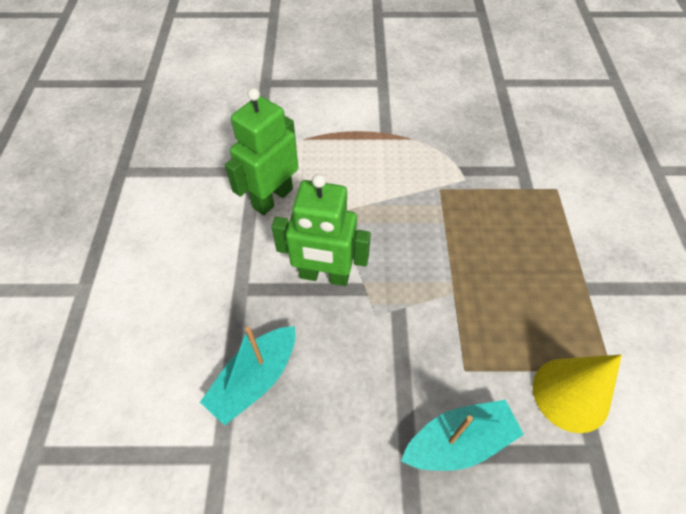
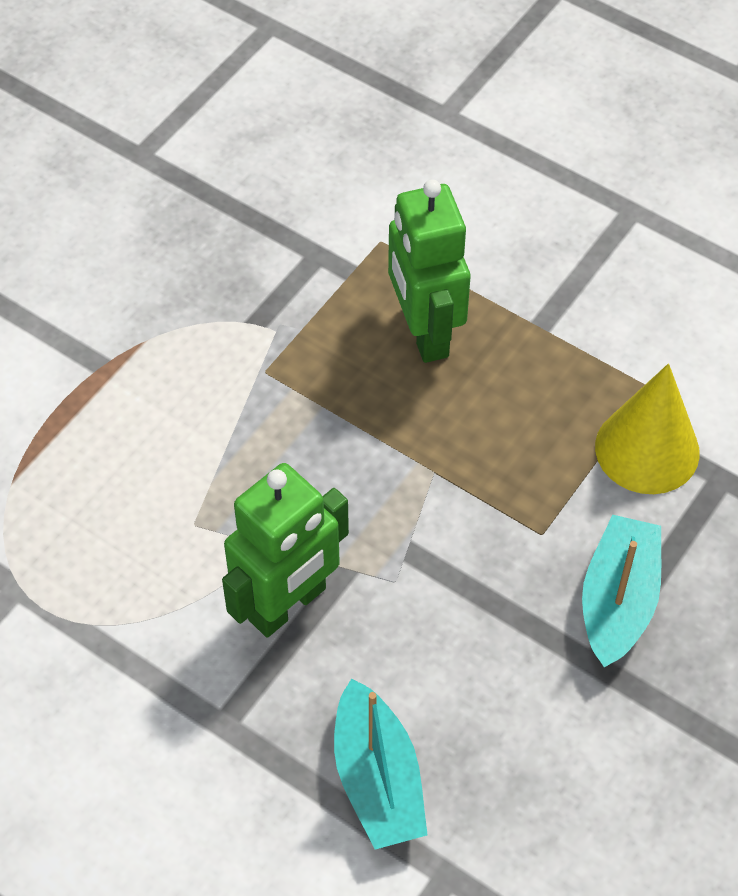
camera: 55 degrees left, 0 degrees up
green robot [225,88,298,215] -> green robot moved to [388,179,471,363]

